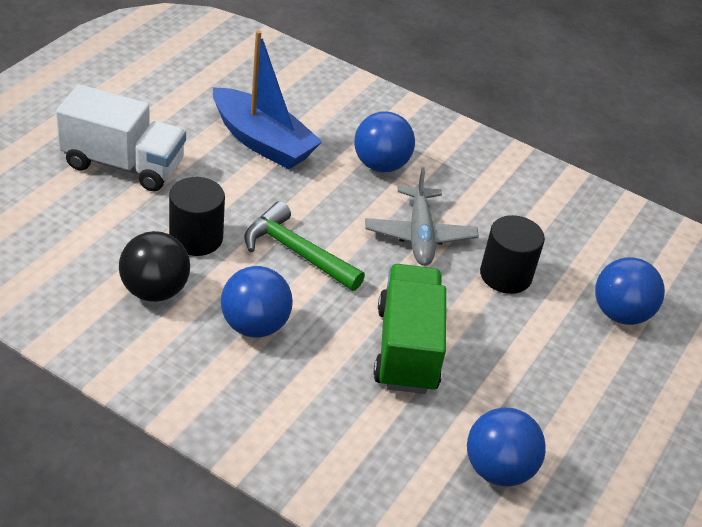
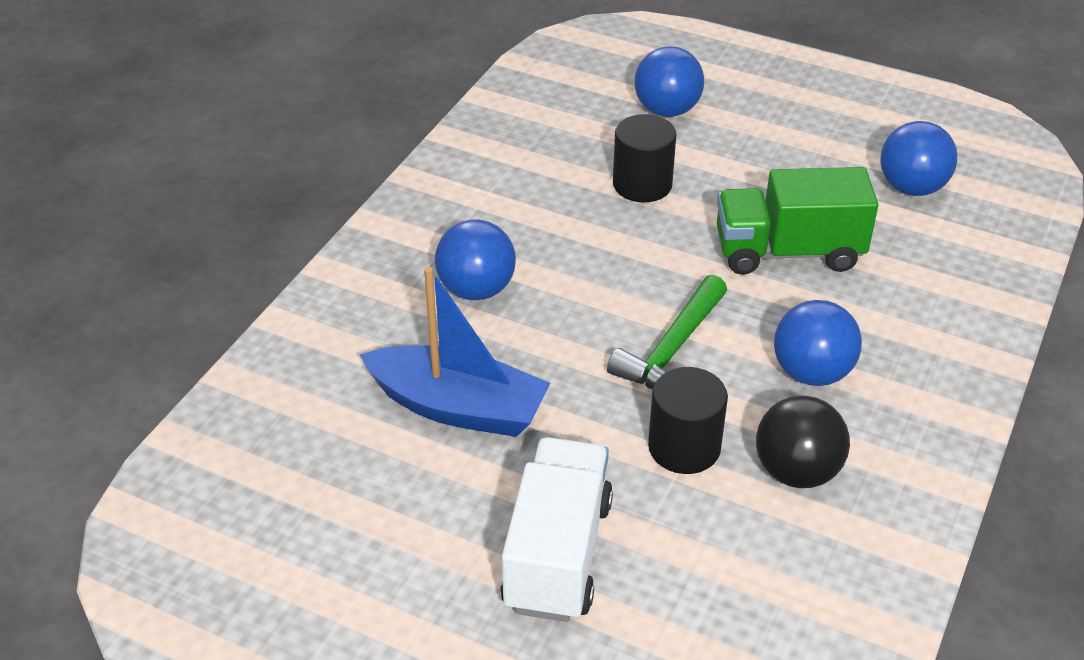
camera: 90 degrees left, 0 degrees up
blue boat [213,30,323,169] -> blue boat turned 75 degrees clockwise [360,267,551,437]
grey plane [365,167,479,266] -> none

